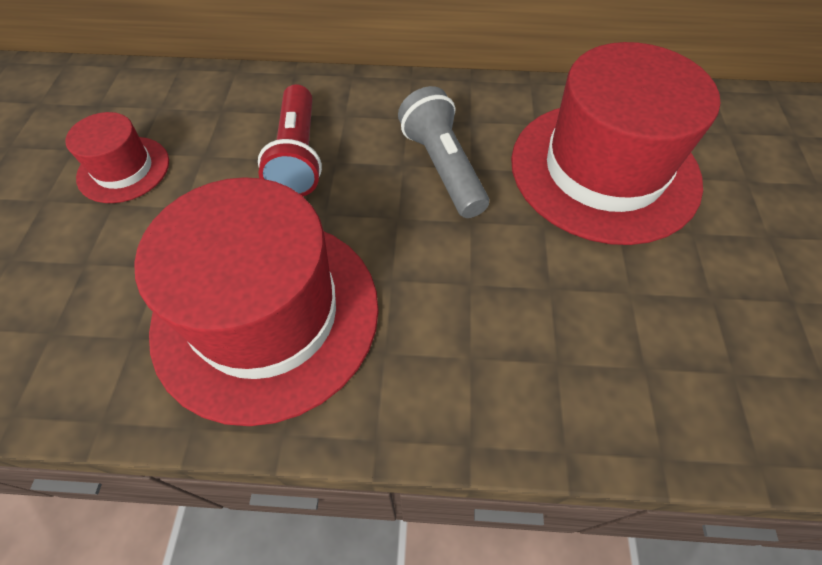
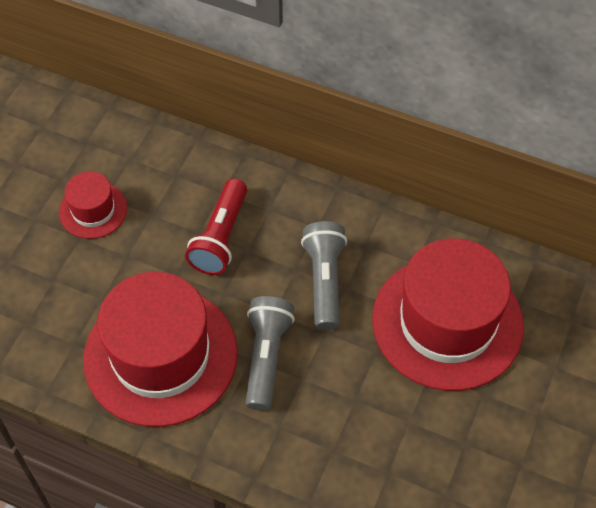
camera: 20 degrees right, 0 degrees up
none -> grey flashlight [246,296,295,411]

